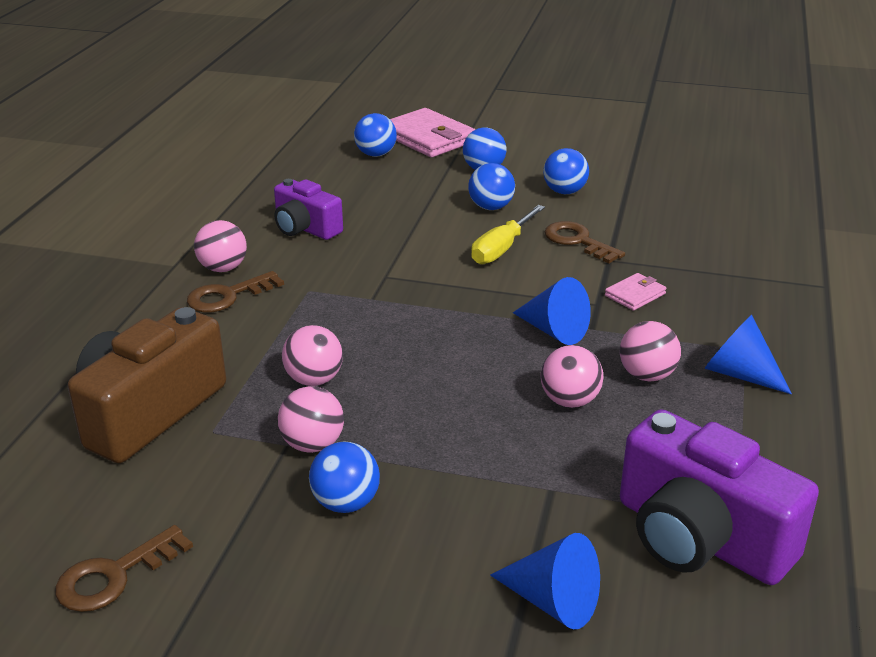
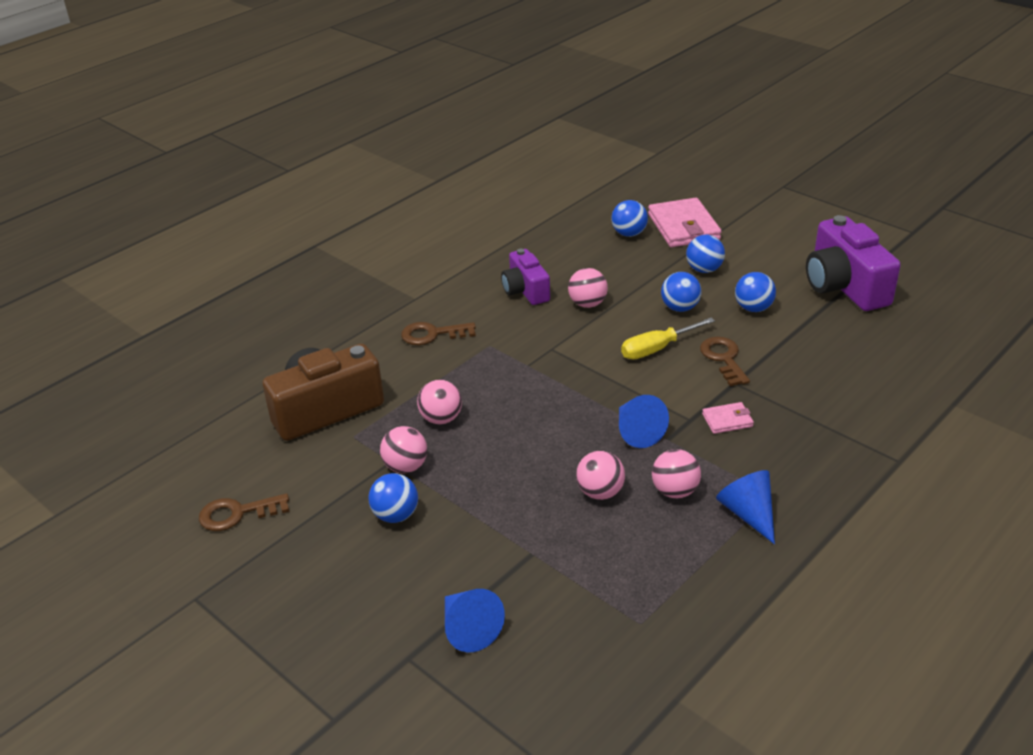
camera: 30 degrees right, 5 degrees up
pink ball [194,220,247,272] -> pink ball moved to [568,268,608,308]
purple camera [620,409,819,585] -> purple camera moved to [806,215,901,311]

